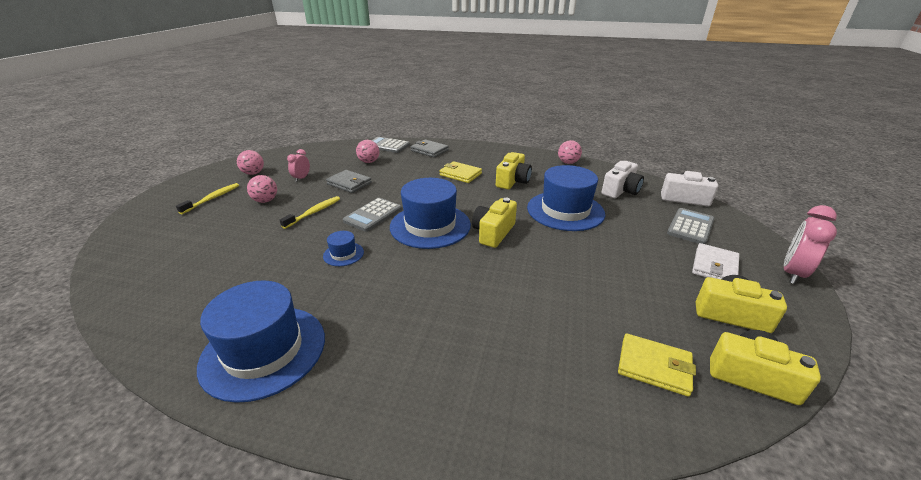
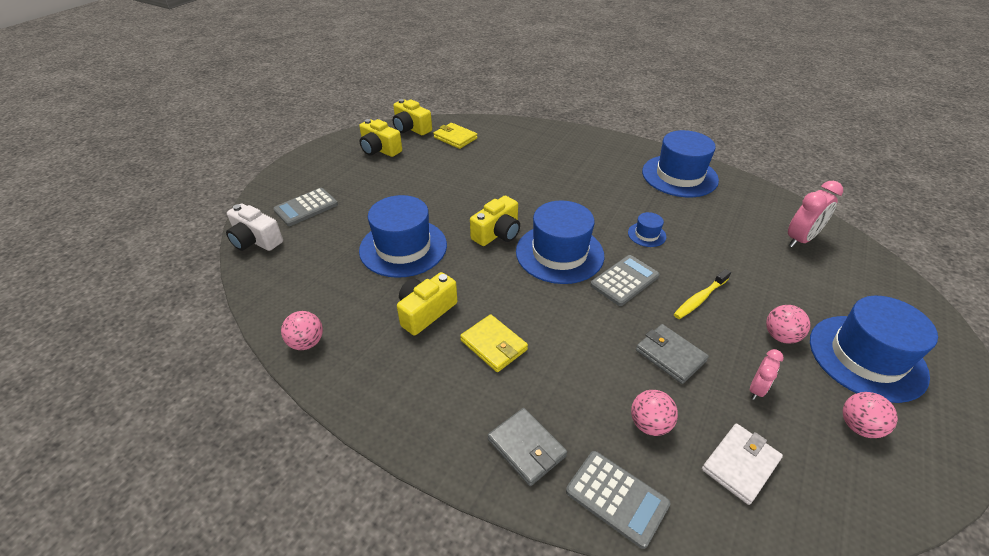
camera: 165 degrees left, 10 degrees up
yellow toothbrush [176,183,239,214] -> blue hat [810,296,938,403]
white camera [602,161,644,198] -> none
white wallet [692,243,739,279] -> white wallet moved to [702,424,783,505]
pink clock [784,205,837,284] -> pink clock moved to [788,181,843,248]

